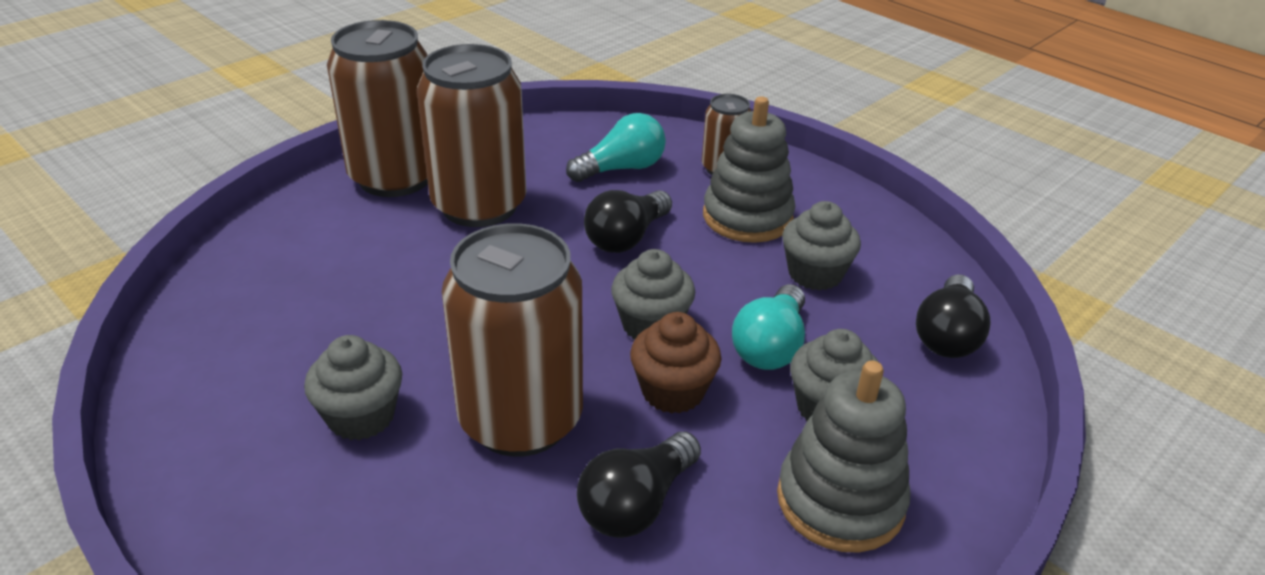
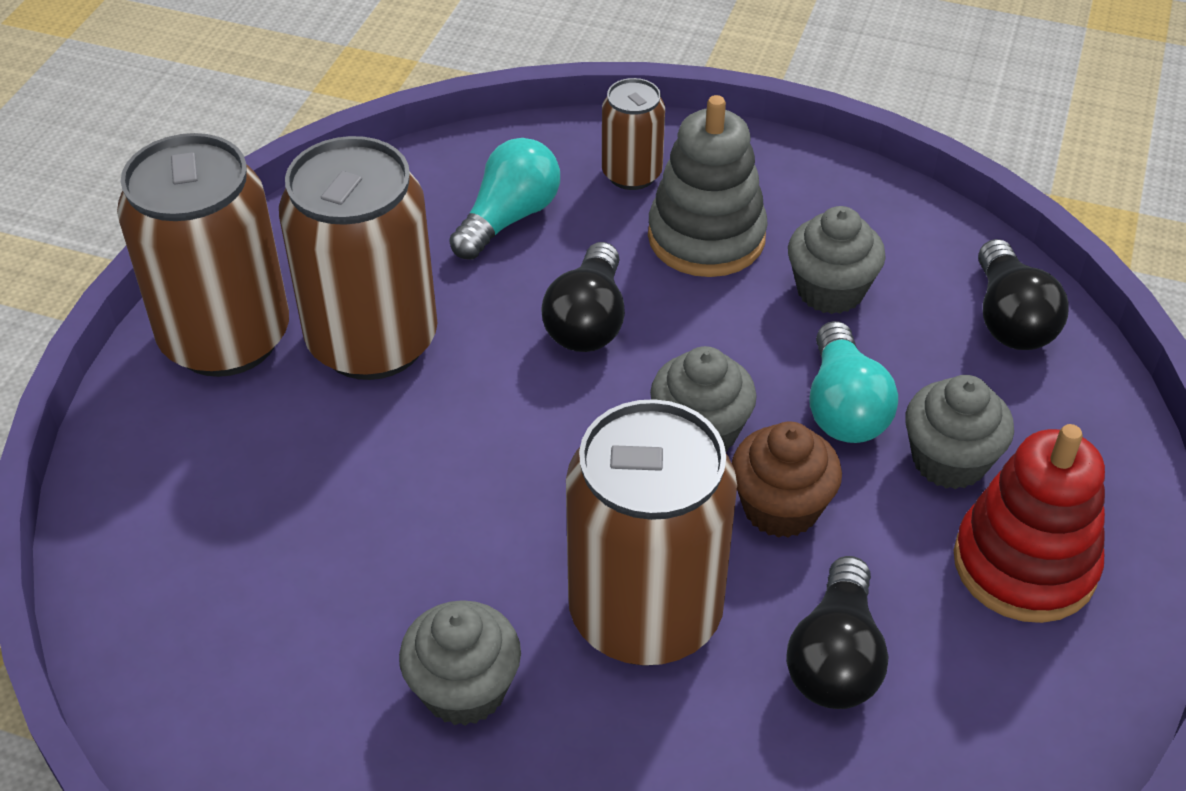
camera: 25 degrees left, 10 degrees up
grey stacking toy [777,361,910,553] -> red stacking toy [954,424,1105,623]

